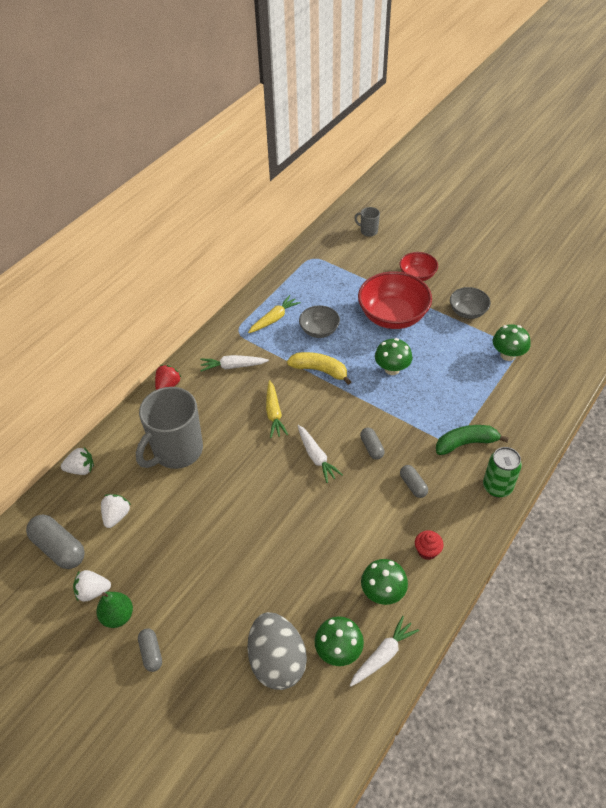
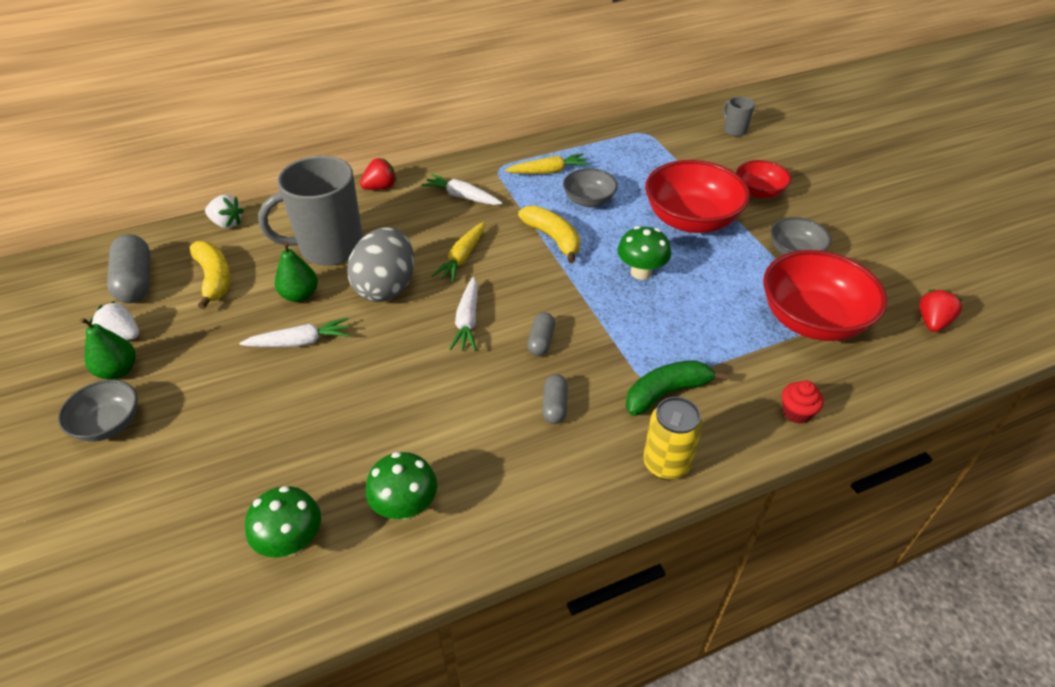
camera: 30 degrees right, 5 degrees down
white strawberry [101,494,131,528] -> yellow banana [190,241,230,309]
grey capsule [138,629,162,672] -> grey bowl [58,380,138,442]
grey egg [247,612,307,690] -> grey egg moved to [347,227,414,302]
white carrot [350,616,419,686] -> white carrot moved to [239,318,350,347]
red cupcake [415,530,444,560] -> red cupcake moved to [782,381,823,424]
green banana [436,425,509,455] -> green banana turned 45 degrees counterclockwise [625,360,728,416]
green can [483,447,522,497] -> yellow can [643,397,702,480]
green mushroom [493,324,531,361] -> red bowl [763,250,887,341]
none -> green pear [275,242,318,302]
none -> red strawberry [919,289,962,332]

